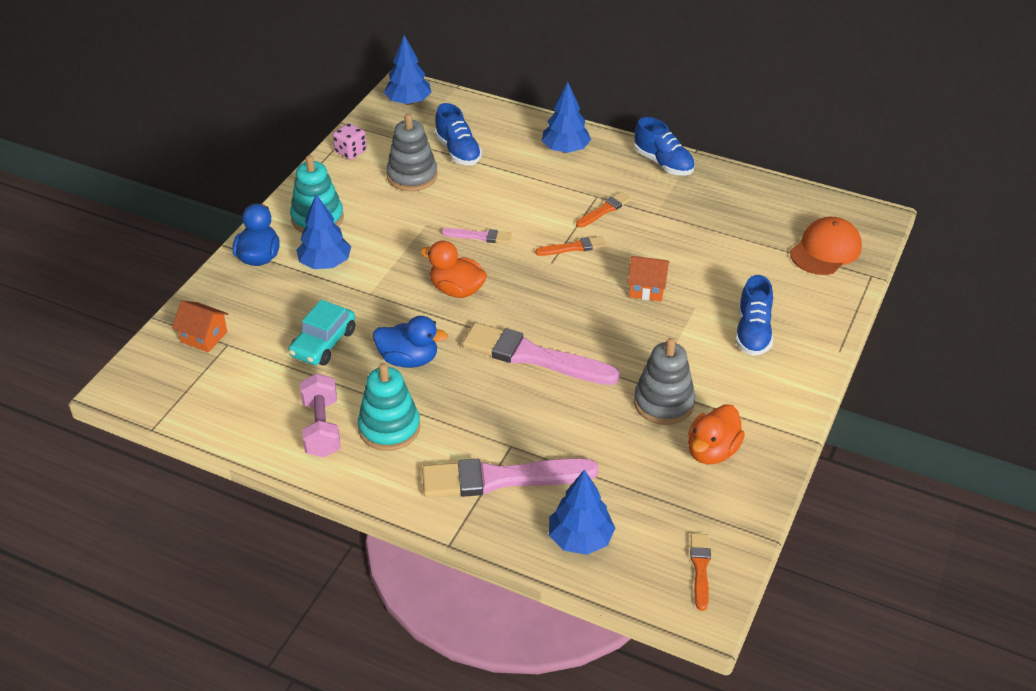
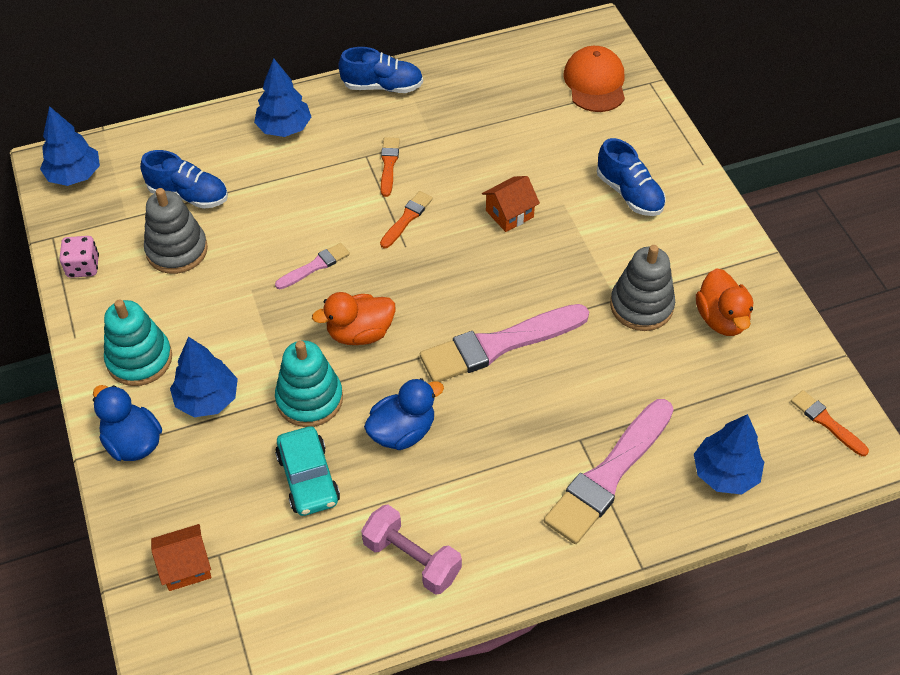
camera: 45 degrees left, 10 degrees up
turquoise stacking toy [358,363,420,451] -> turquoise stacking toy moved to [275,340,343,427]

